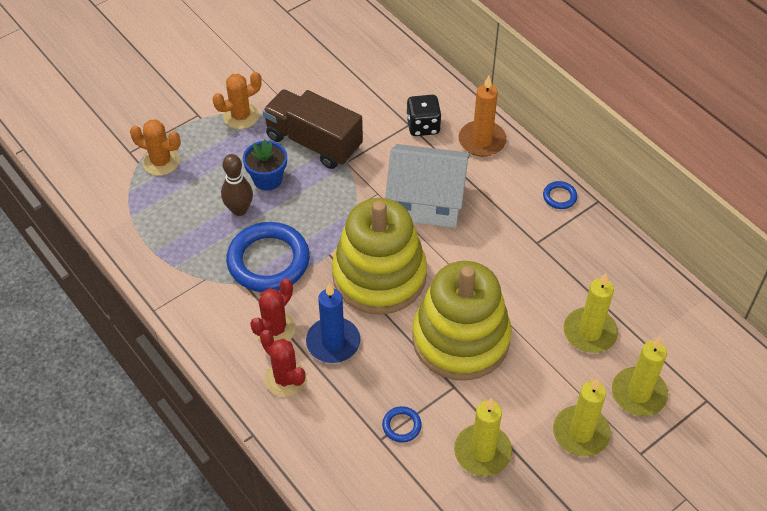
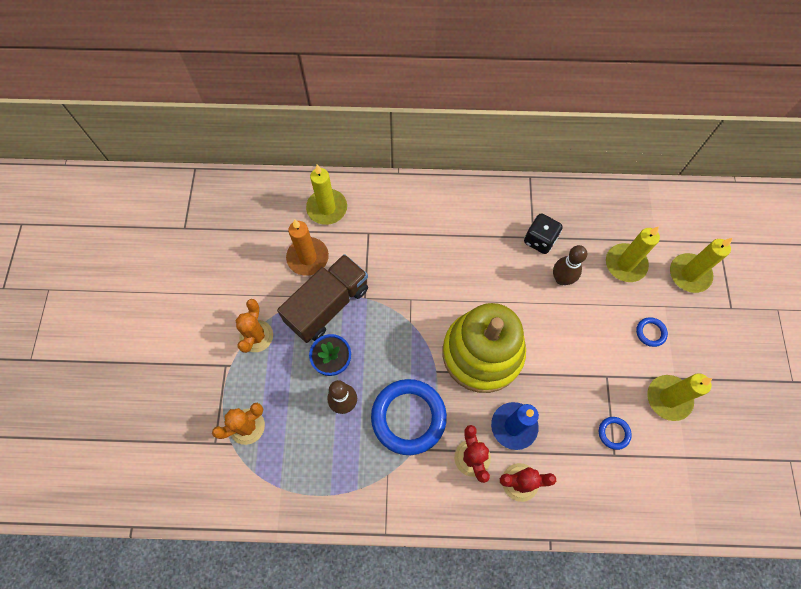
camera: 50 degrees left, 15 degrees up
brown truck [263,89,363,169] -> brown truck turned 150 degrees clockwise [277,254,368,343]
white house [385,144,470,228] -> none
black dice [406,95,442,136] -> black dice moved to [524,213,563,254]
yellow stacking toy [412,261,512,381] -> none
orange candle [459,76,507,157] -> orange candle moved to [286,219,329,276]
blue ring [543,181,577,209] -> blue ring moved to [636,317,668,347]
yellow candle [553,378,611,457] -> yellow candle moved to [306,165,347,225]
none -> brown bowling pin [553,245,587,285]

